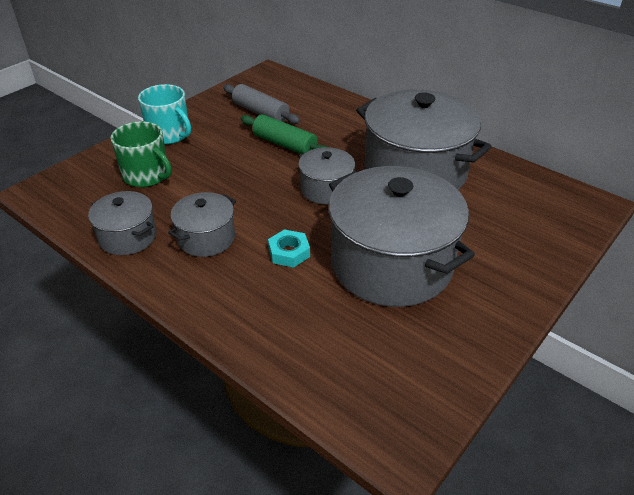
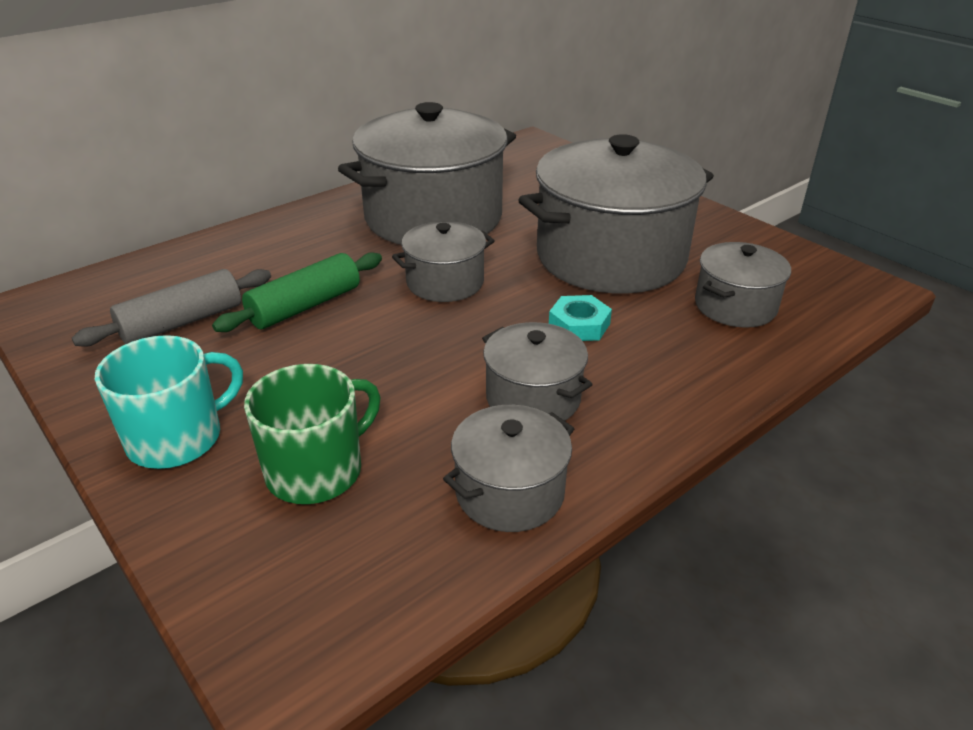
camera: 80 degrees left, 5 degrees down
none -> grey pot [695,242,791,328]

